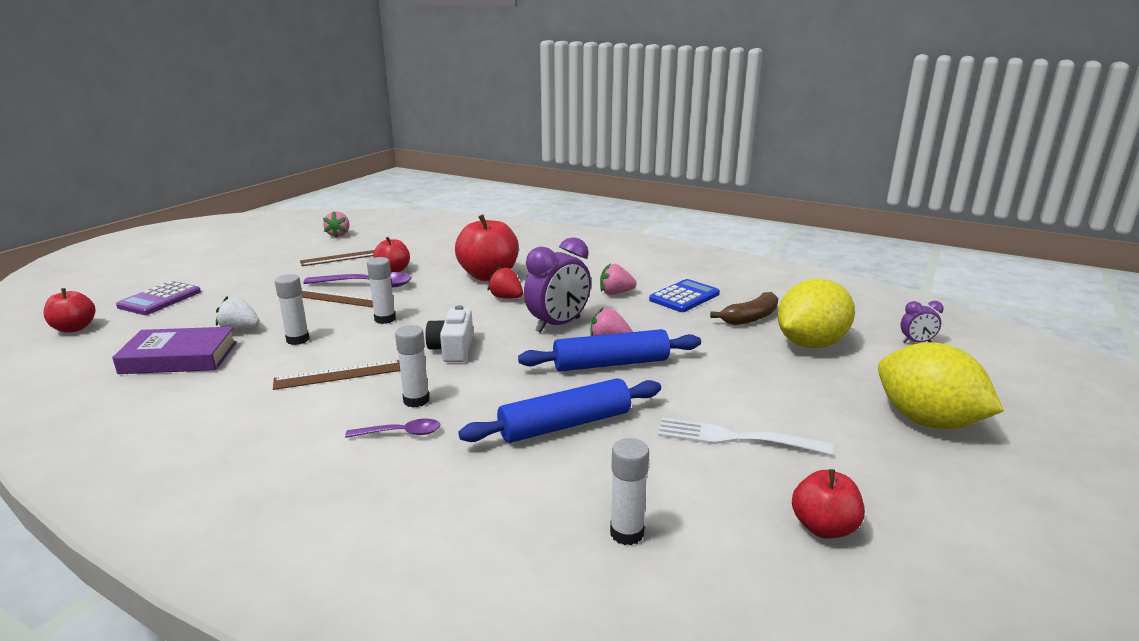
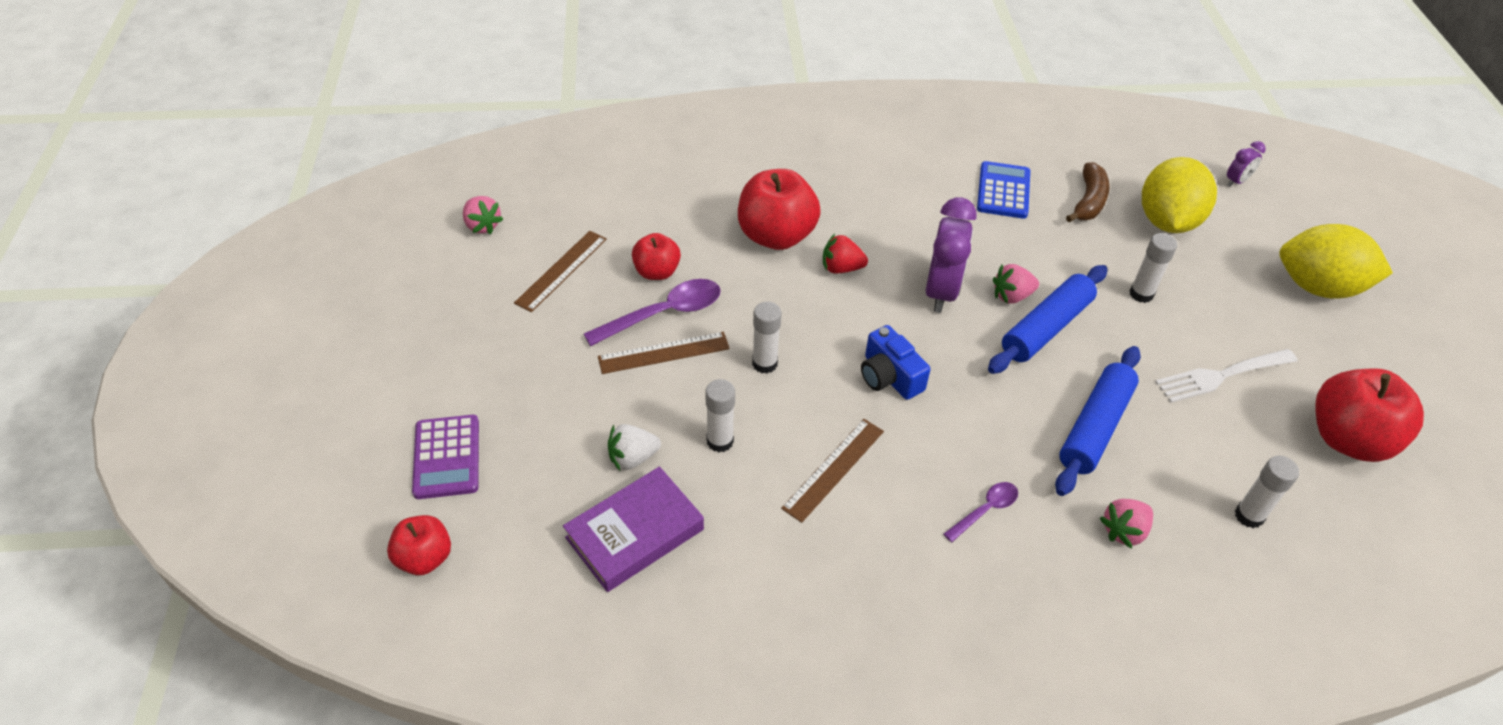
camera: 35 degrees left, 25 degrees up
white glue stick [395,325,430,408] -> white glue stick moved to [1129,233,1177,303]
white camera [425,305,473,362] -> blue camera [861,325,931,400]
pink strawberry [600,263,637,295] -> pink strawberry moved to [1100,499,1153,549]
red apple [792,469,865,538] -> red apple [1315,368,1424,462], size x1.75

